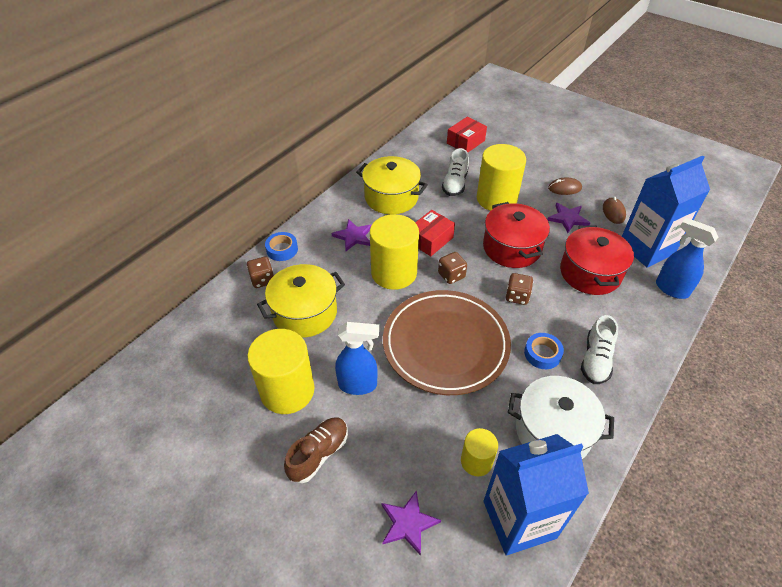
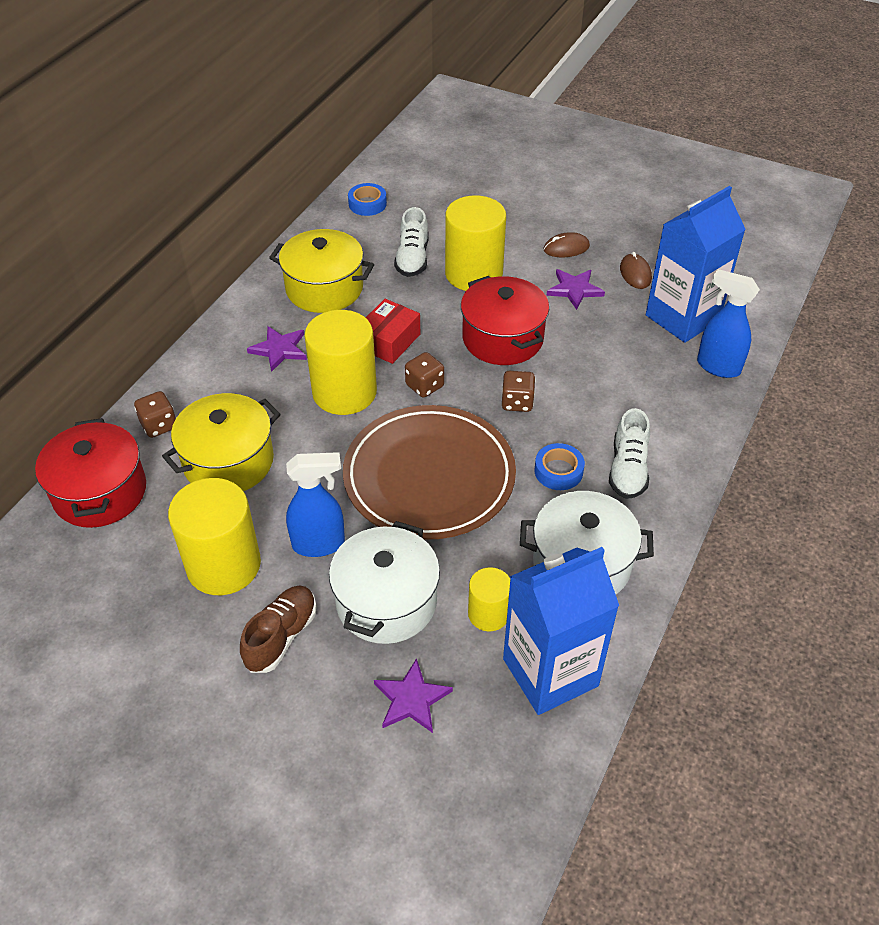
camera: 10 degrees left, 0 degrees up
blue tape [265,232,298,261] -> blue tape moved to [348,183,387,216]
red box [447,117,487,152] -> none
red pot [560,225,634,295] -> red pot moved to [35,418,146,528]
none -> white pot [329,521,440,644]

